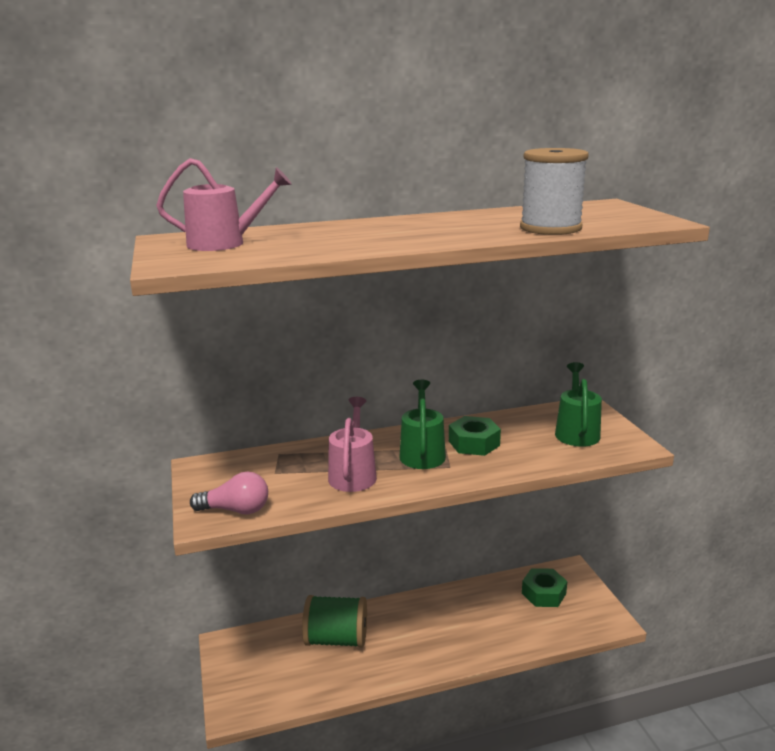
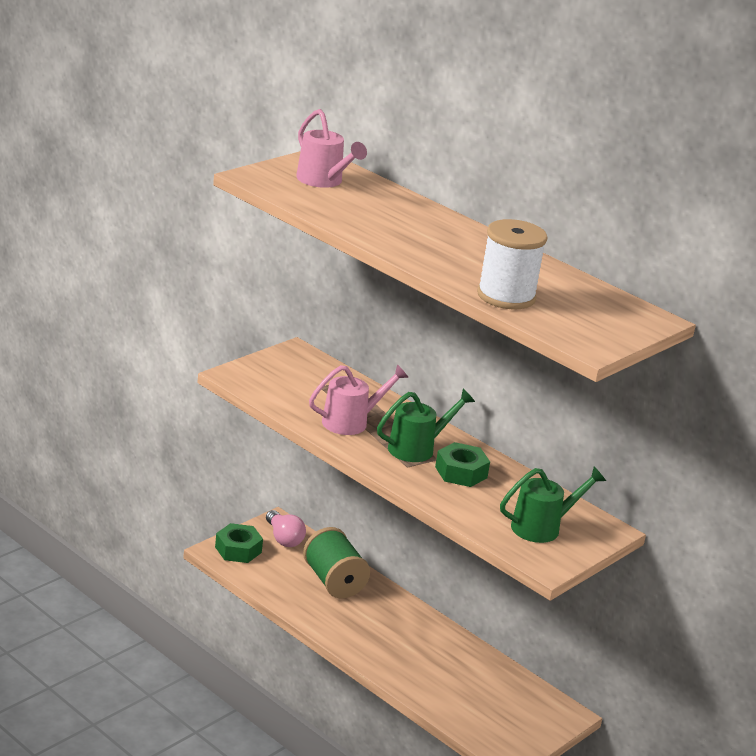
camera: 55 degrees right, 5 degrees up
pink light bulb [190,472,268,514] -> pink light bulb moved to [266,510,306,547]
green nut [522,568,567,607] -> green nut moved to [215,523,263,563]

